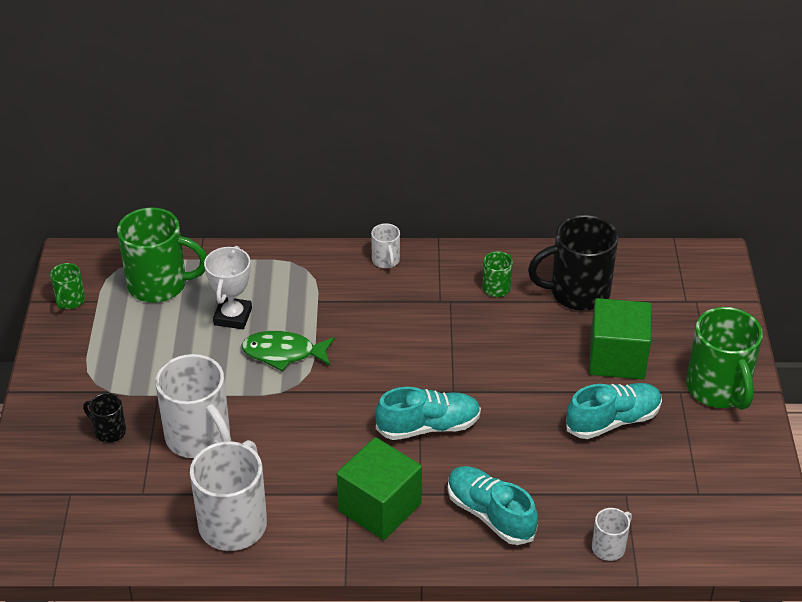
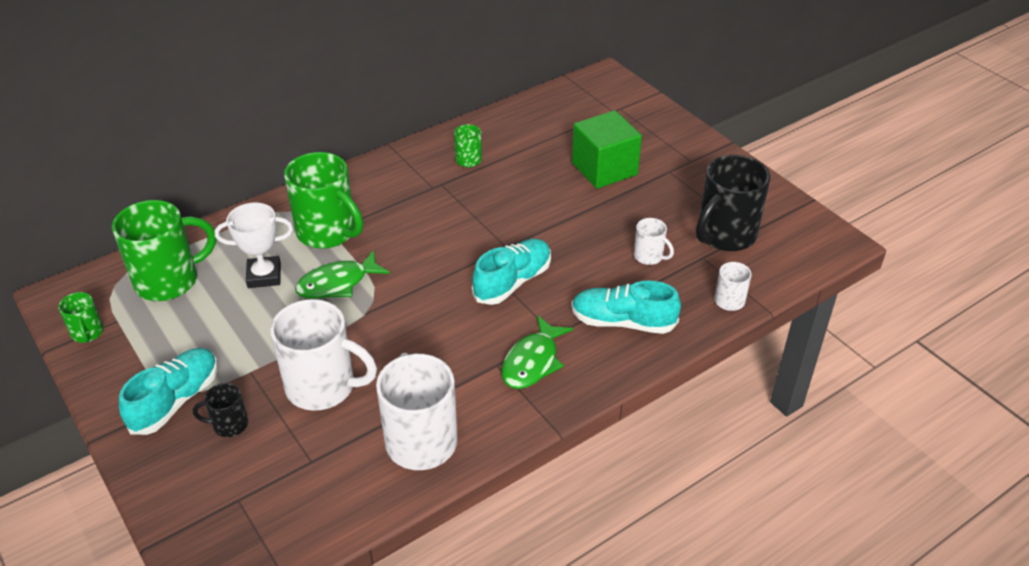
camera: 35 degrees left, 0 degrees up
white trophy [204,246,252,329] -> white trophy turned 75 degrees counterclockwise [215,203,293,288]
green cube [337,437,422,540] -> green fish [501,315,573,389]
white mug [371,223,400,268] -> white mug moved to [634,218,674,265]
black mug [528,215,618,311] -> black mug moved to [696,155,770,251]
turquoise shoe [566,383,662,439] -> turquoise shoe moved to [119,348,218,435]
green mug [686,307,763,410] -> green mug moved to [284,152,363,249]

